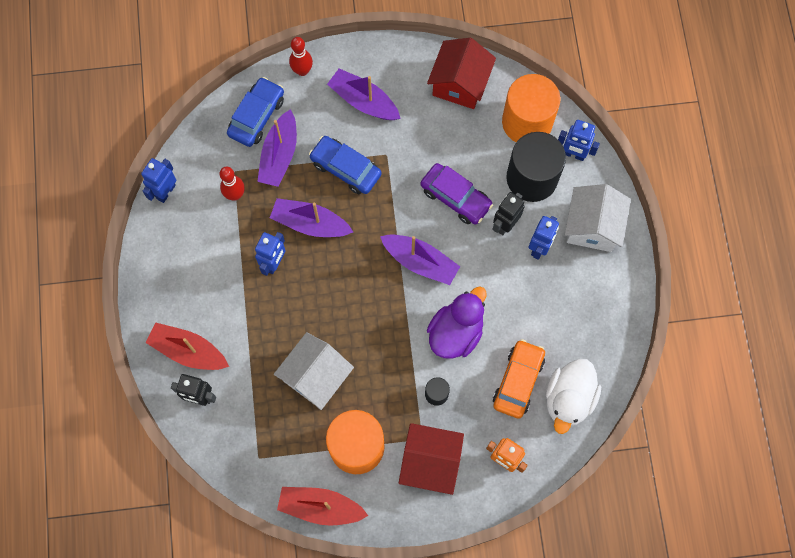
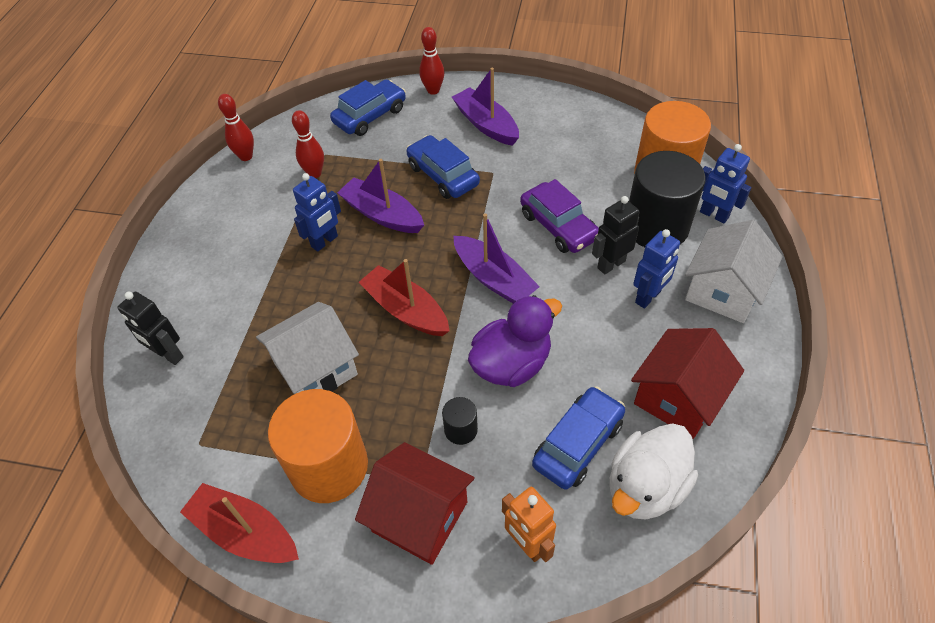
camera: 20 degrees right, 20 degrees down
blue robot [141,158,176,203] -> red bowling pin [218,94,254,161]
red boat [146,323,229,370] -> red boat moved to [359,259,449,336]
purple boat [257,109,297,187] -> none
red house [427,38,496,109] -> red house moved to [631,328,744,439]
orange car [493,339,545,419] -> blue car [532,386,625,490]

